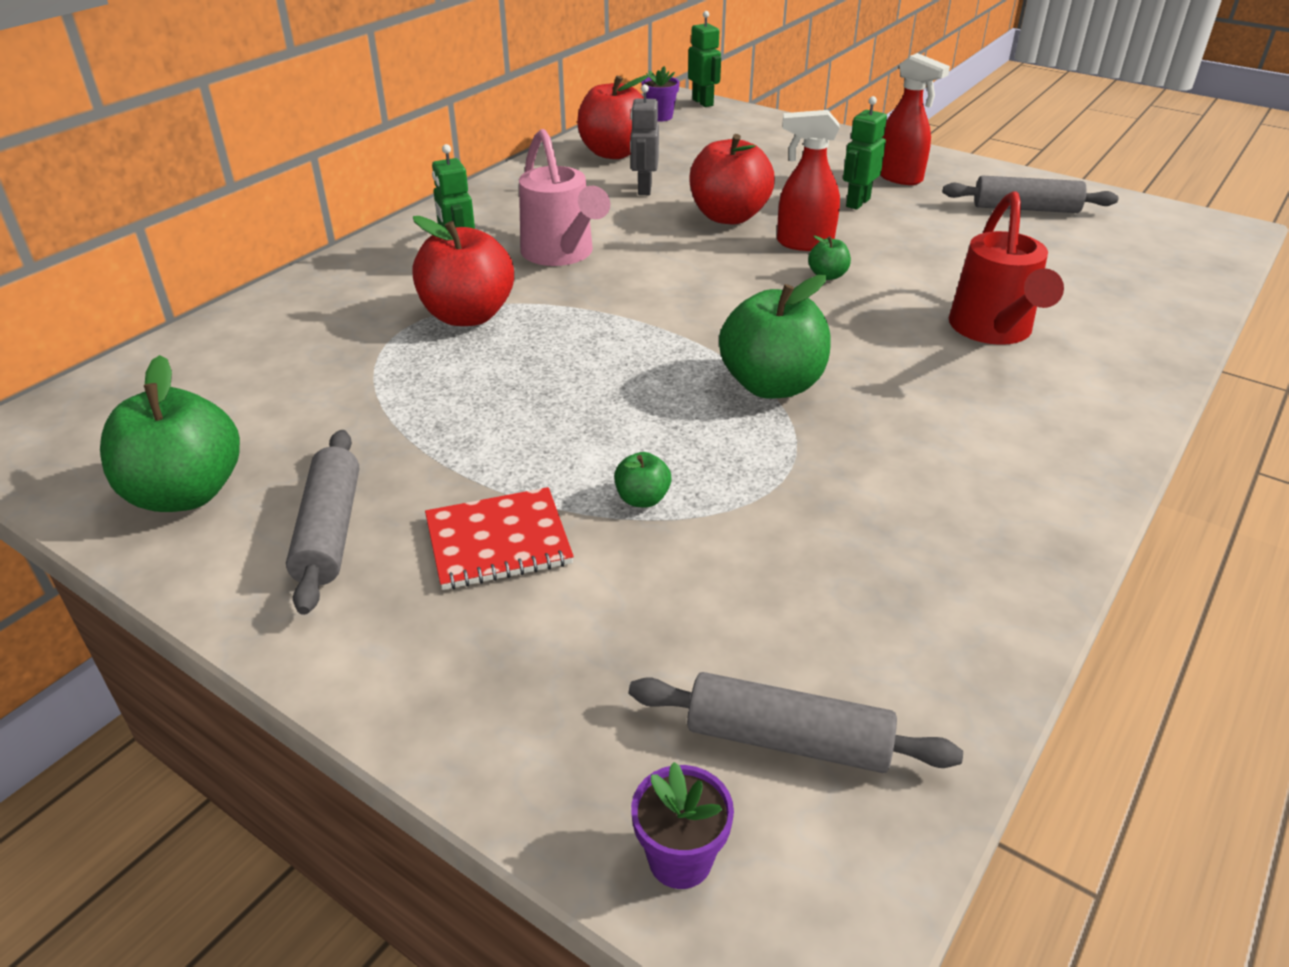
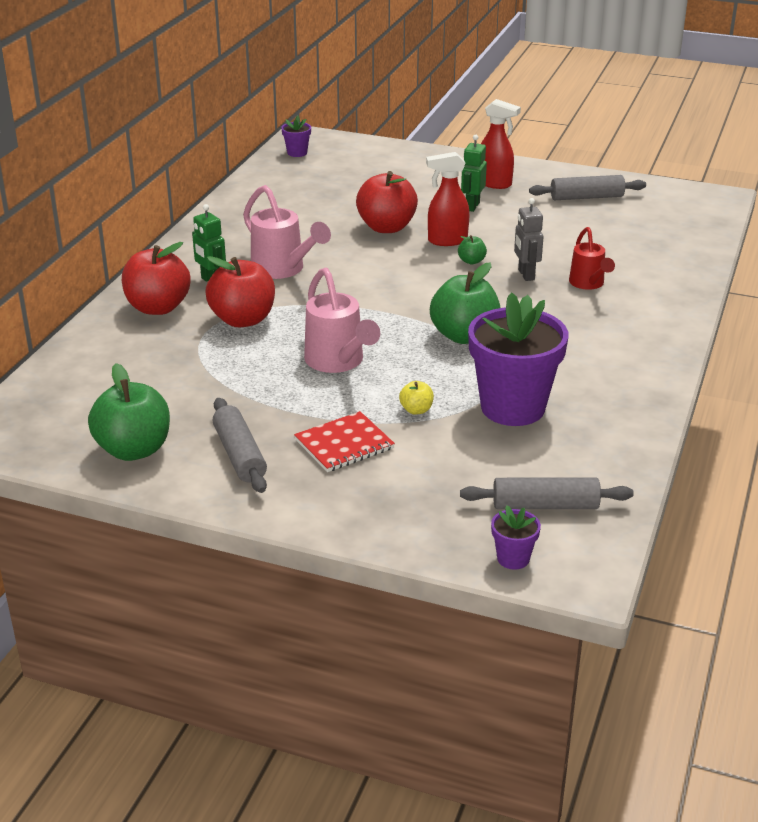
camera: 15 degrees left, 5 degrees down
red apple [577,75,648,159] -> red apple moved to [122,242,191,315]
green apple [614,452,671,508] -> yellow apple [399,381,434,414]
grey robot [630,84,659,195] -> grey robot moved to [514,198,544,281]
green robot [688,11,721,107] -> none
red watering can [949,191,1064,345] -> red watering can [569,227,615,290], size x0.65
none -> pink watering can [304,268,380,373]
none -> purple flower pot [468,292,568,426]

